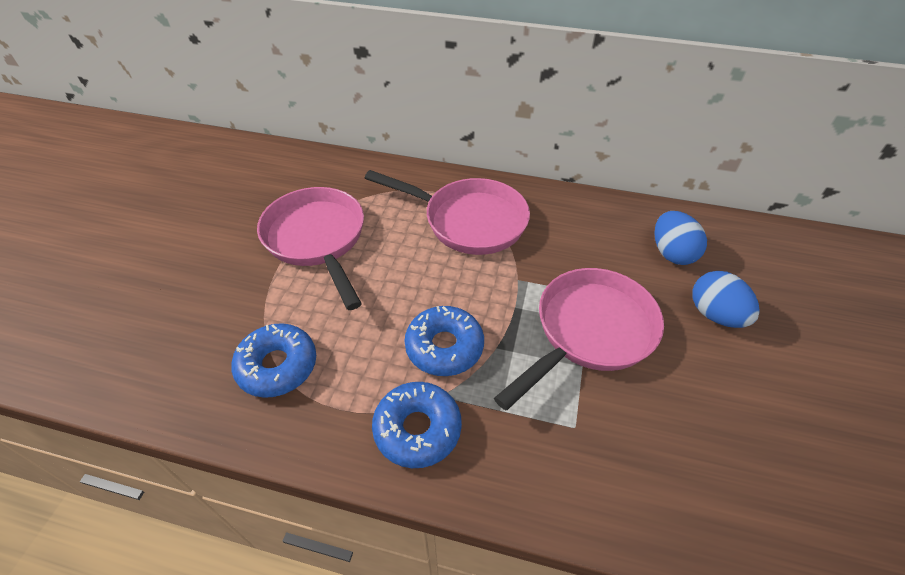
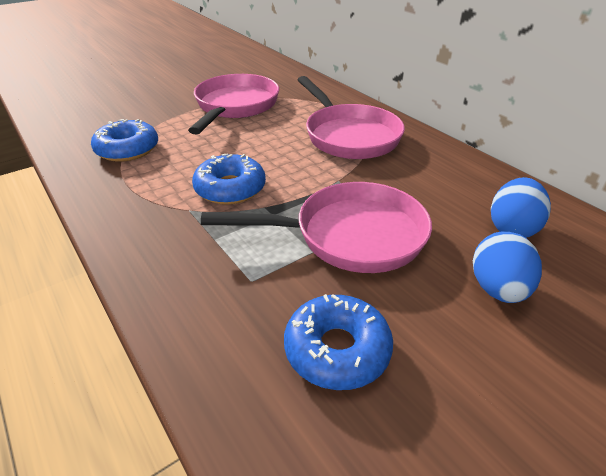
camera: 40 degrees right, 10 degrees down
blue donut [372,382,462,468] -> blue donut moved to [284,294,393,390]

